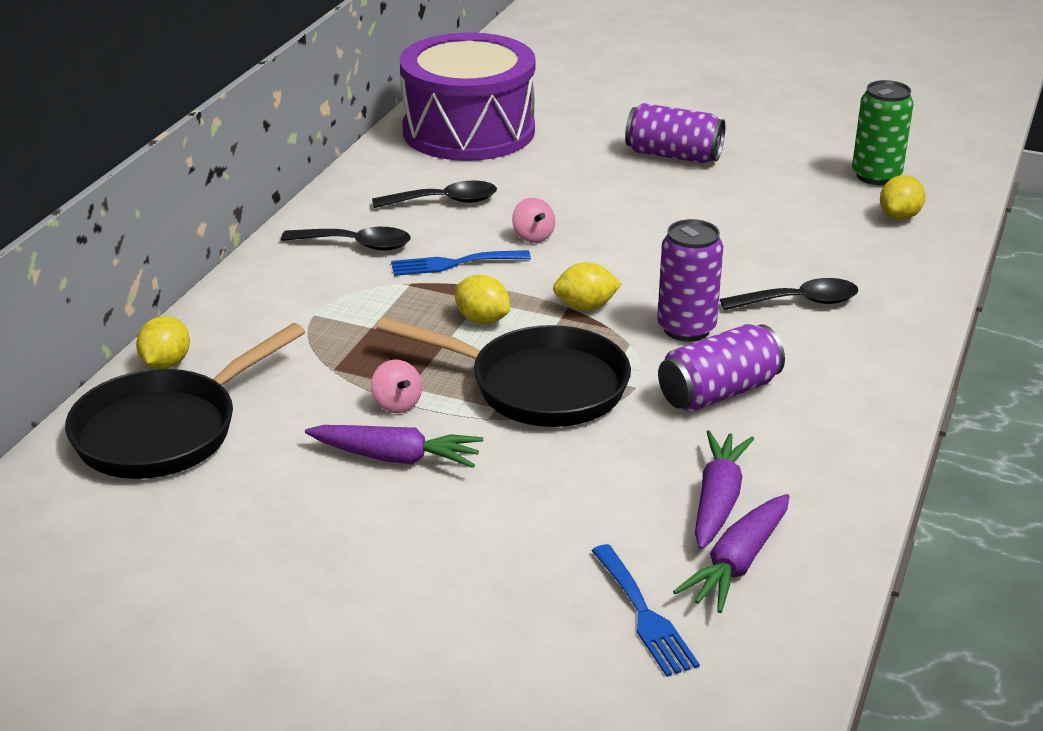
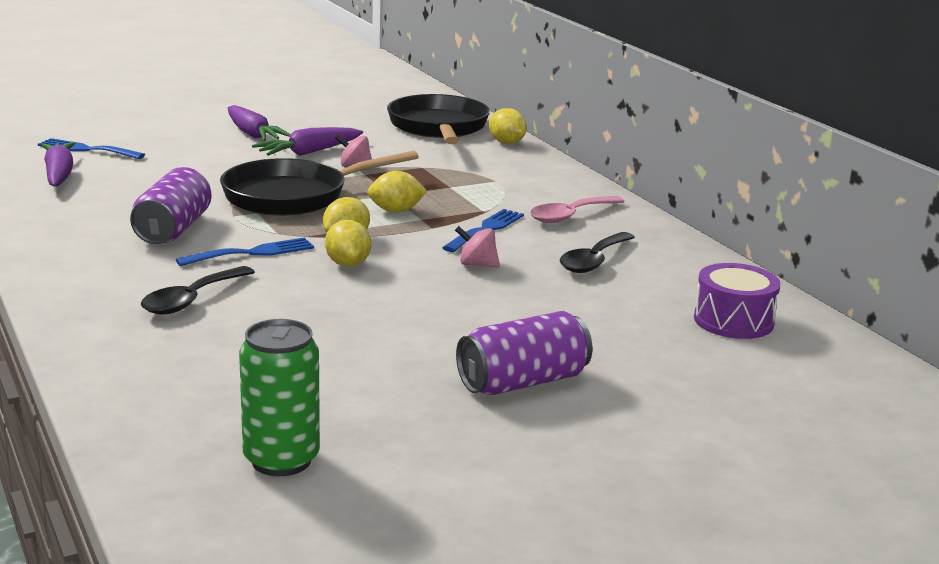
camera: 130 degrees right, 10 degrees down
black spoon [281,227,411,251] -> pink spoon [530,196,625,223]
purple drum [400,32,536,161] -> purple drum [694,263,780,339], size x0.48
purple can [657,219,724,342] -> blue fork [176,237,314,266]
purple carrot [695,430,754,549] -> purple carrot moved to [228,105,291,141]
yellow lemon [880,175,925,220] -> yellow lemon moved to [325,220,371,267]

